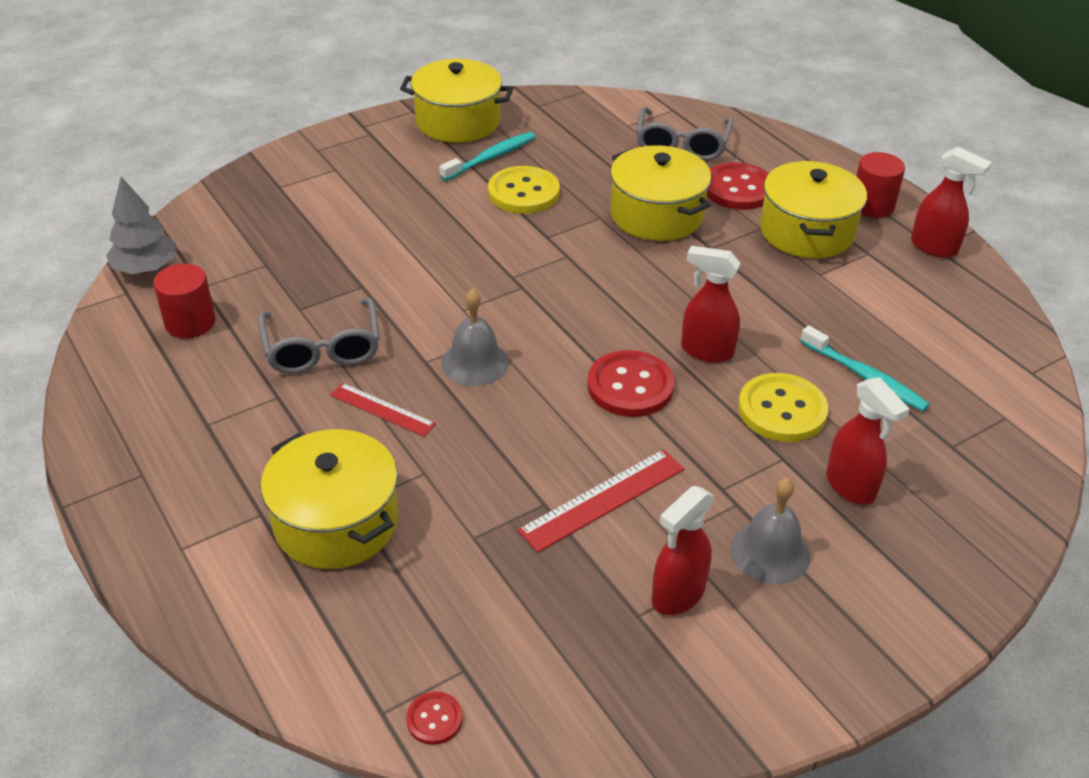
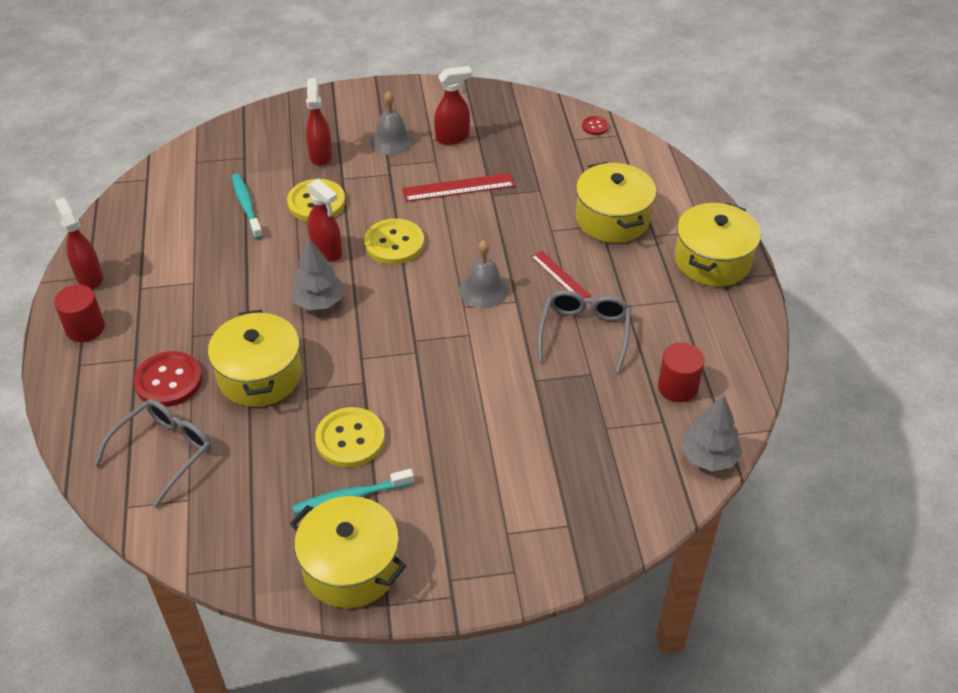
camera: 155 degrees left, 5 degrees up
red button [587,350,675,417] -> yellow button [364,218,424,265]
yellow pot [760,161,867,258] -> yellow pot moved to [675,203,761,287]
none -> grey tree [290,238,344,310]

